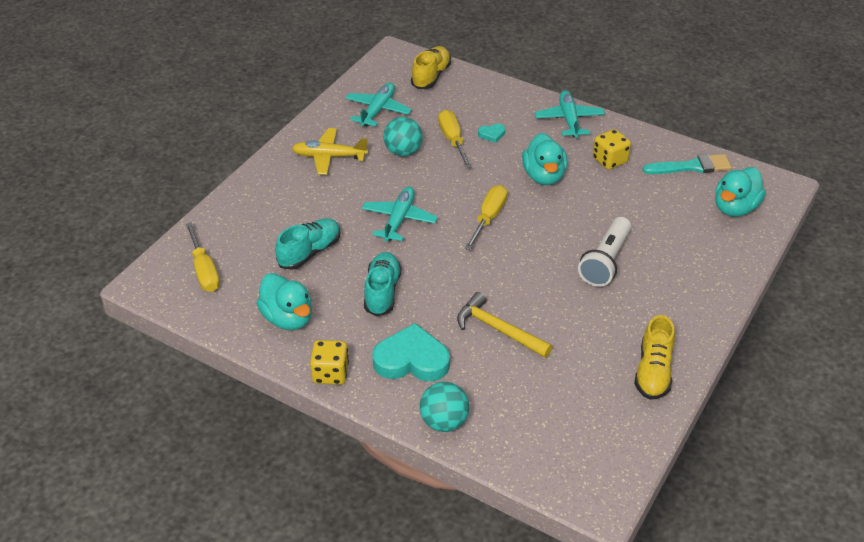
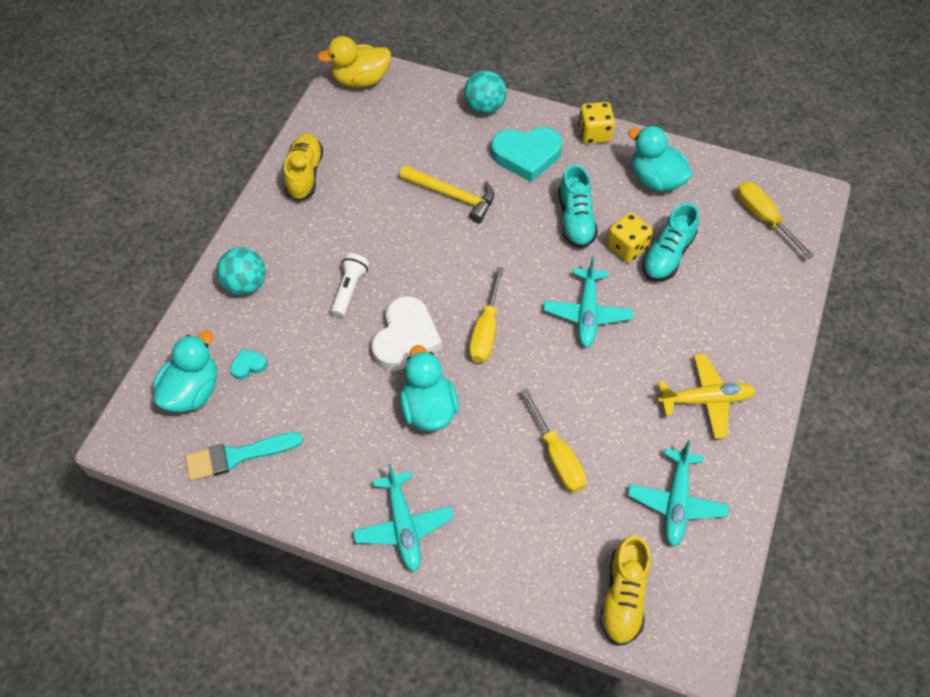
camera: 170 degrees right, 15 degrees up
turquoise ball [383,117,423,156] -> turquoise ball moved to [216,247,266,295]
turquoise heart [478,124,505,143] -> turquoise heart moved to [230,349,267,379]
white flashlight [578,217,631,287] -> white flashlight [331,253,369,317], size x0.66
yellow dice [593,129,631,170] -> yellow dice moved to [607,213,653,262]
none -> yellow duck [317,36,391,88]
none -> white heart [371,296,442,371]

